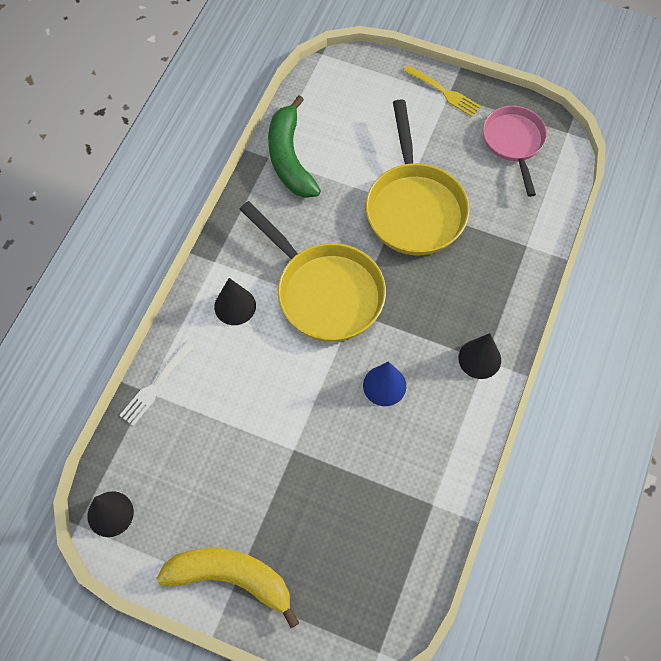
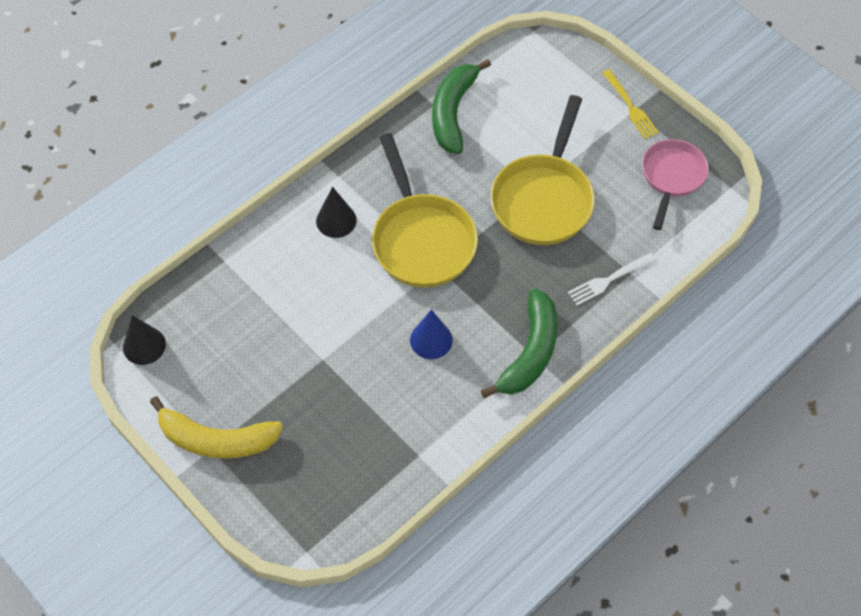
camera: 25 degrees right, 5 degrees down
white fork [119,340,194,426] -> white fork moved to [568,253,656,306]
yellow banana [156,548,300,628] -> yellow banana turned 150 degrees clockwise [150,396,283,459]
black cone [458,333,501,379] -> green banana [481,289,558,398]

